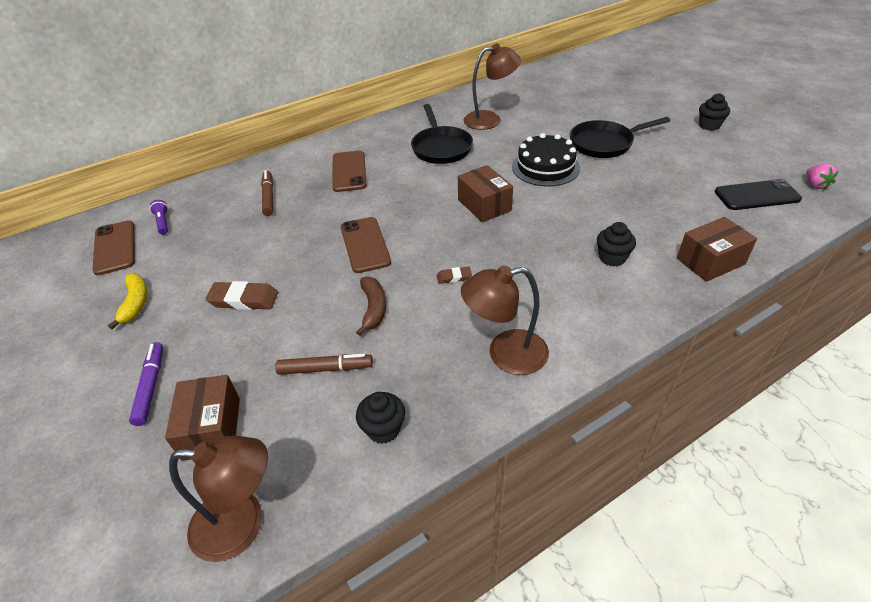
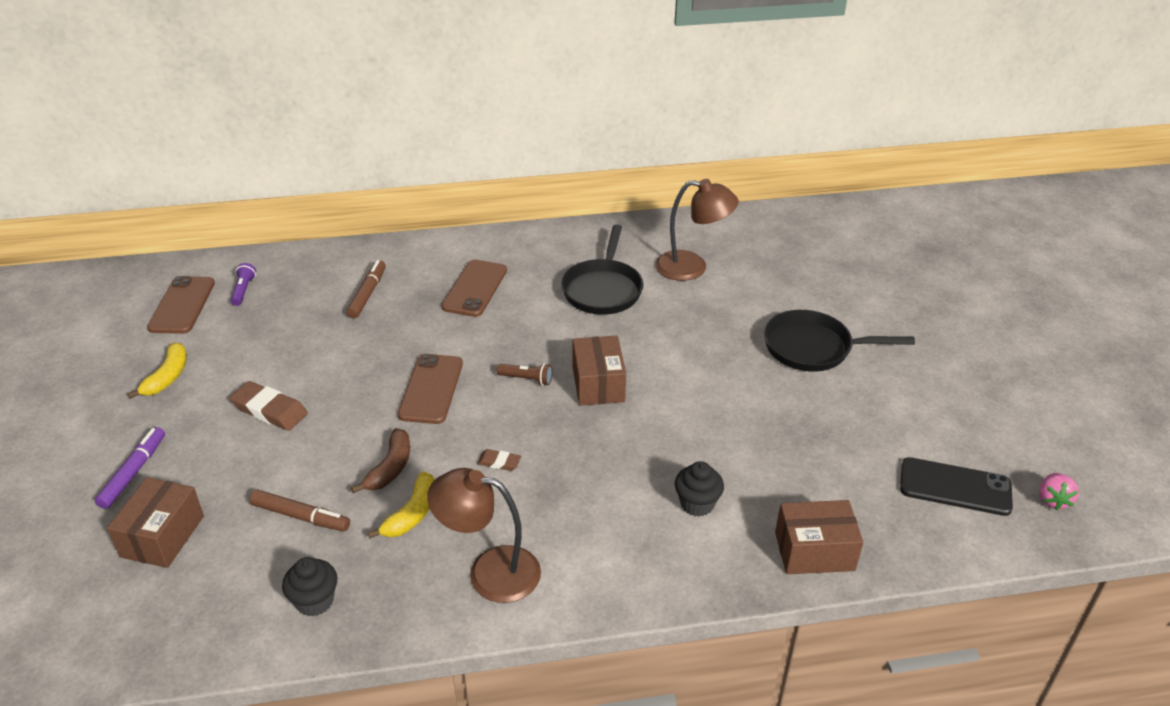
camera: 20 degrees right, 5 degrees down
brown lamp [169,436,268,562] -> none
black cake [512,133,580,187] -> none
black cupcake [699,93,730,131] -> none
none -> yellow banana [368,471,435,539]
none -> brown flashlight [497,363,553,385]

